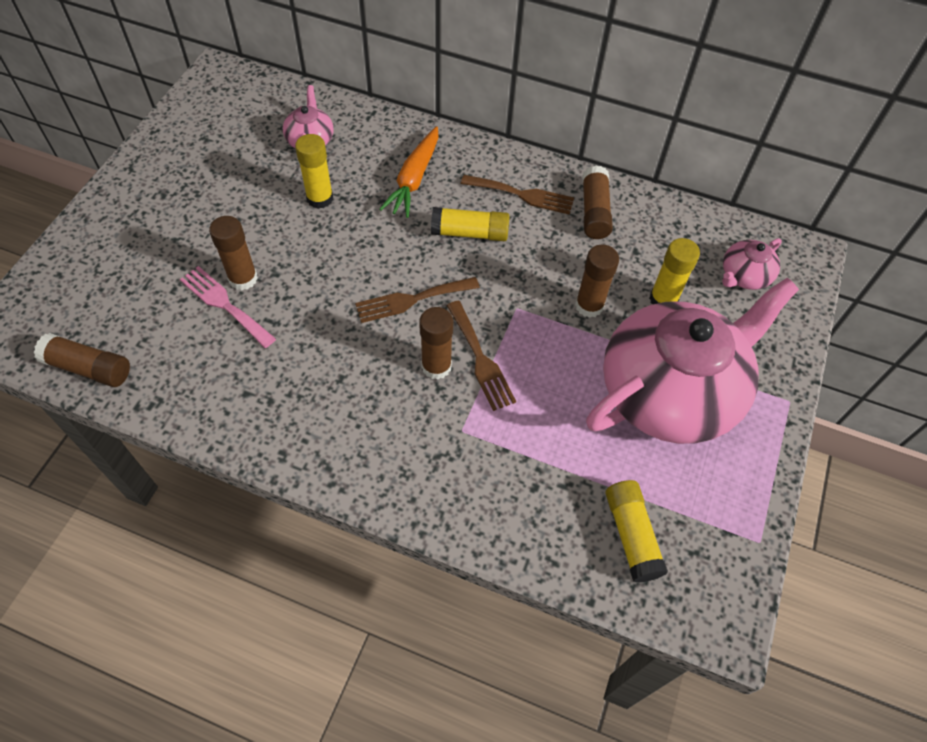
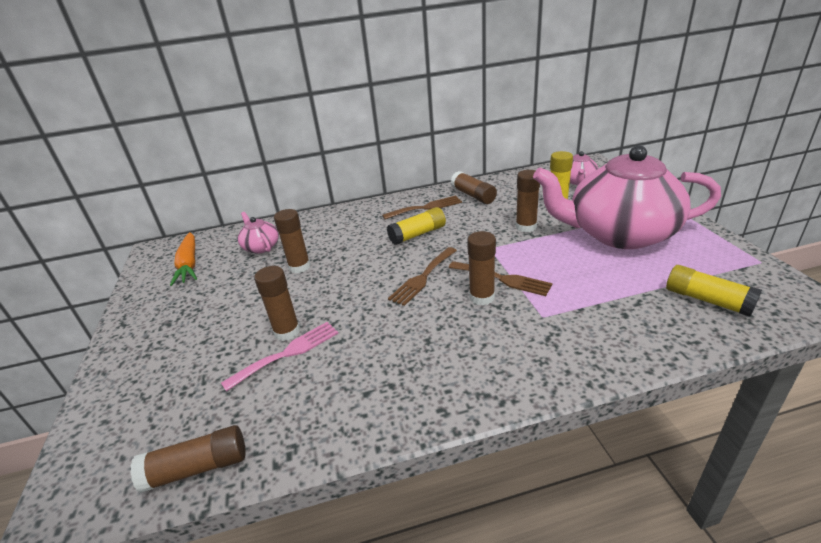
camera: 30 degrees left, 25 degrees down
pink fork [180,266,276,348] -> pink fork turned 135 degrees clockwise [221,322,339,391]
yellow glue stick [295,134,333,209] -> brown glue stick [274,209,311,273]
orange carrot [379,126,439,218] -> orange carrot moved to [170,232,197,286]
pink teapot [586,278,799,444] -> pink teapot turned 105 degrees counterclockwise [533,145,721,249]

